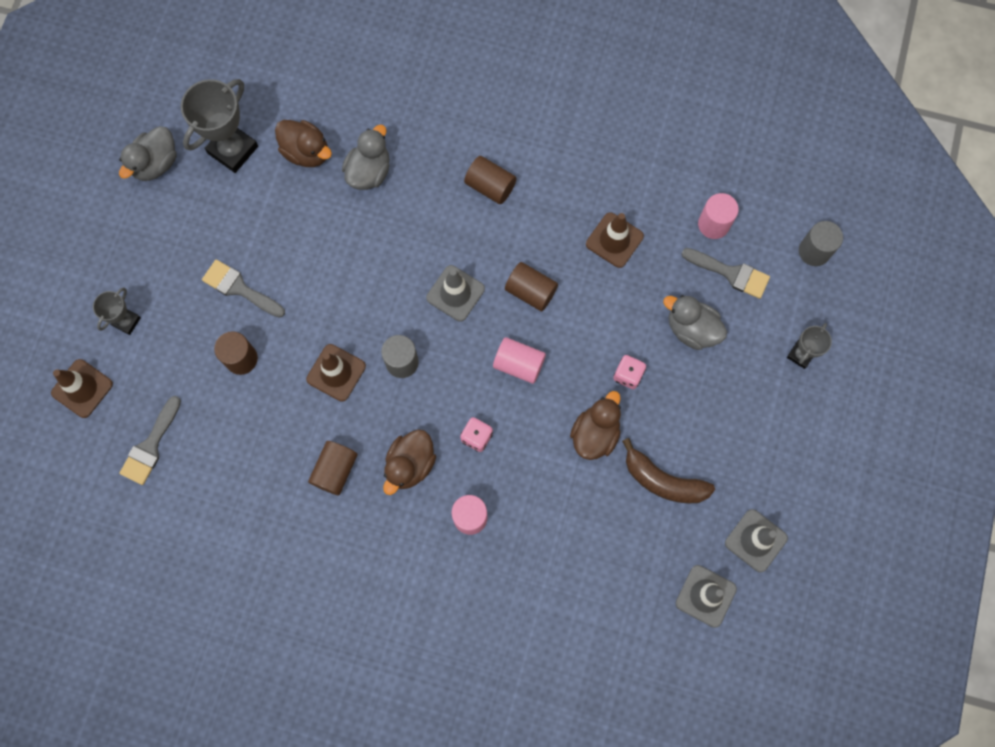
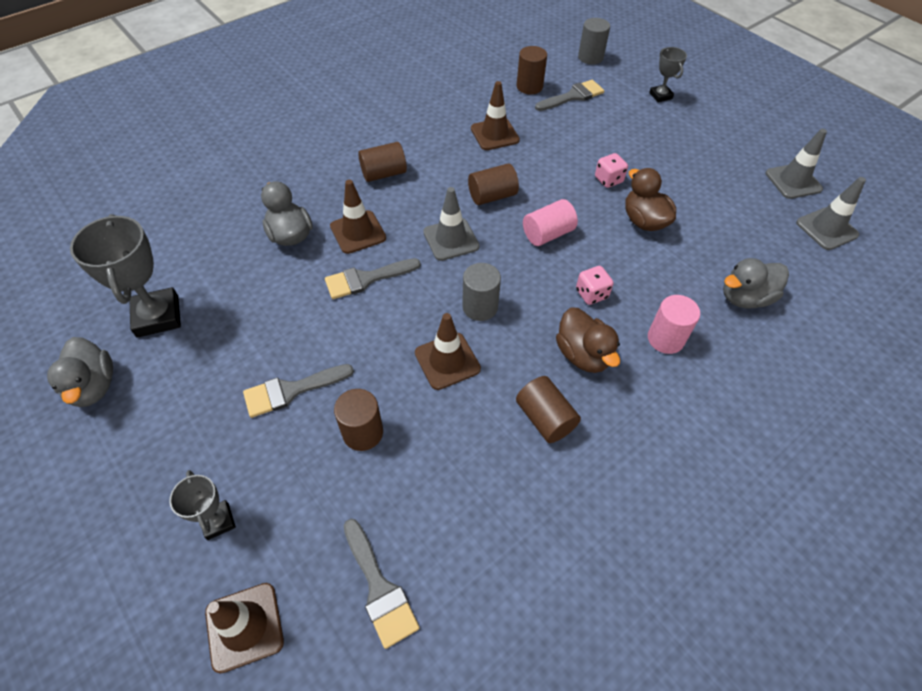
camera: 55 degrees left, 20 degrees down
brown duck [275,120,332,167] -> none
brown banana [622,438,715,503] -> none
grey duck [663,295,727,350] -> grey duck moved to [723,258,789,308]
pink cylinder [698,193,739,239] -> brown cylinder [517,46,547,94]
none -> grey brush [325,258,421,299]
none -> brown traffic cone [330,180,386,254]

